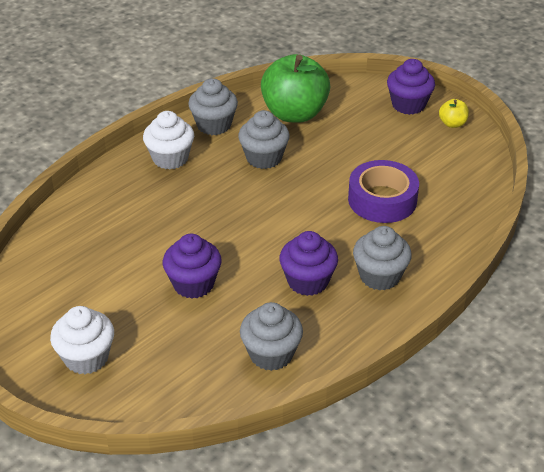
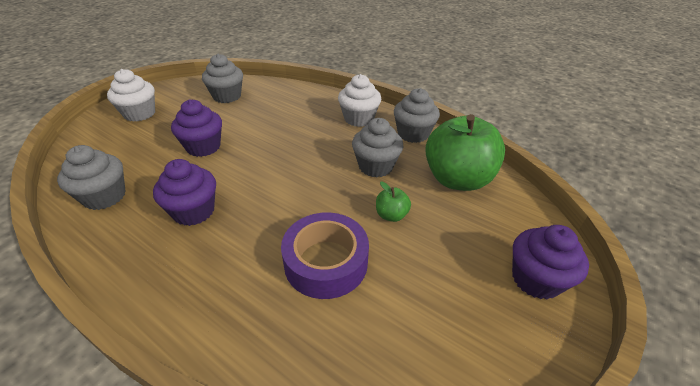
camera: 80 degrees right, 0 degrees up
grey cupcake [353,226,412,291] -> grey cupcake moved to [202,54,243,103]
yellow apple [439,99,469,128] -> none
none -> green apple [376,181,411,222]

